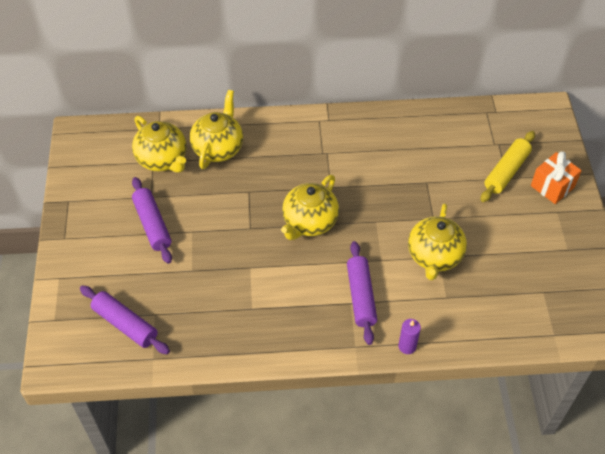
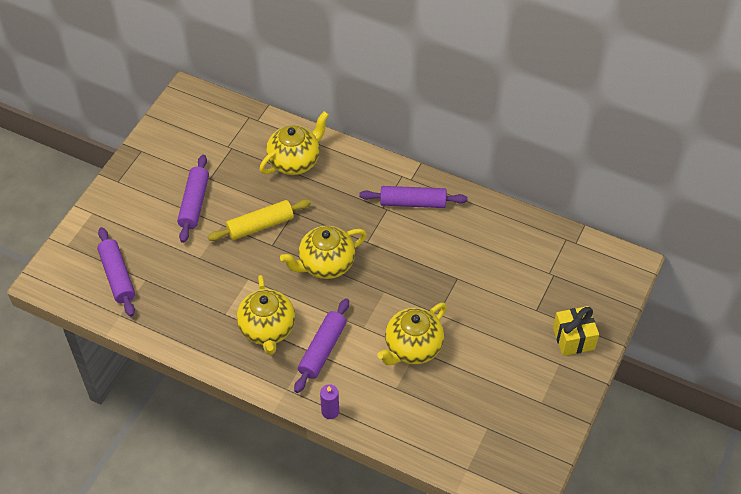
camera: 30 degrees right, 0 degrees up
yellow teapot [132,116,187,173] -> yellow teapot moved to [237,275,295,355]
yellow rolling pin [480,131,535,202] -> yellow rolling pin moved to [208,199,311,241]
orange gift [531,151,582,204] -> yellow gift [553,306,599,356]
none -> purple rolling pin [359,186,468,208]

